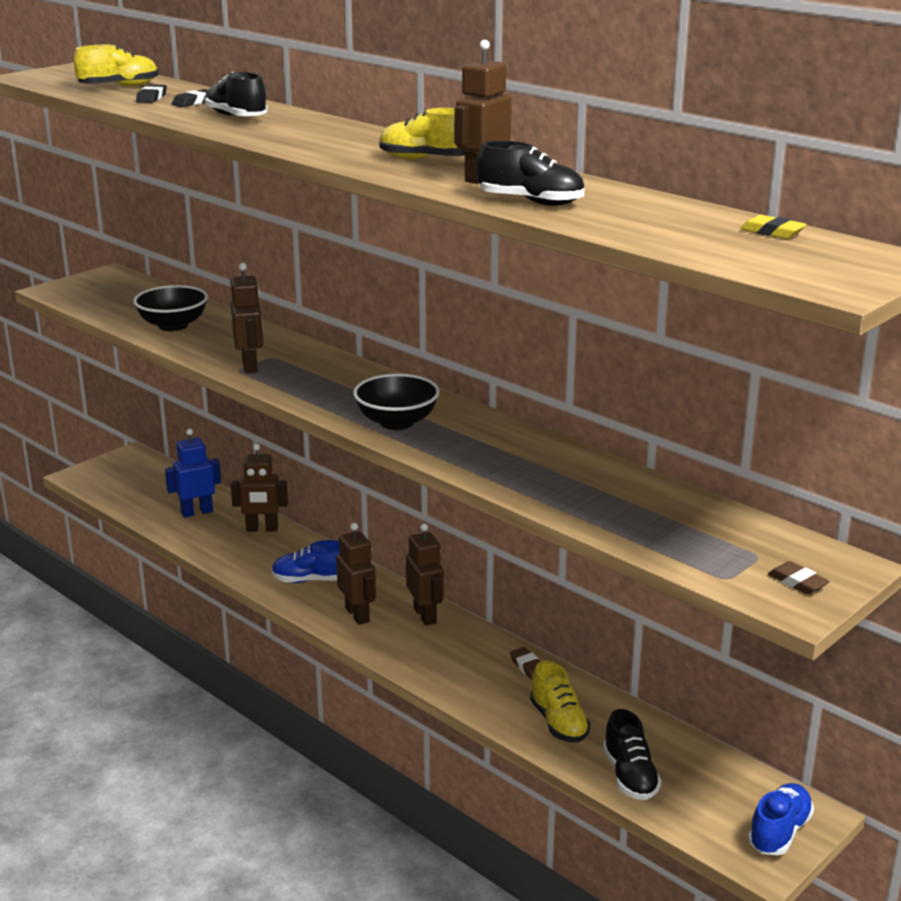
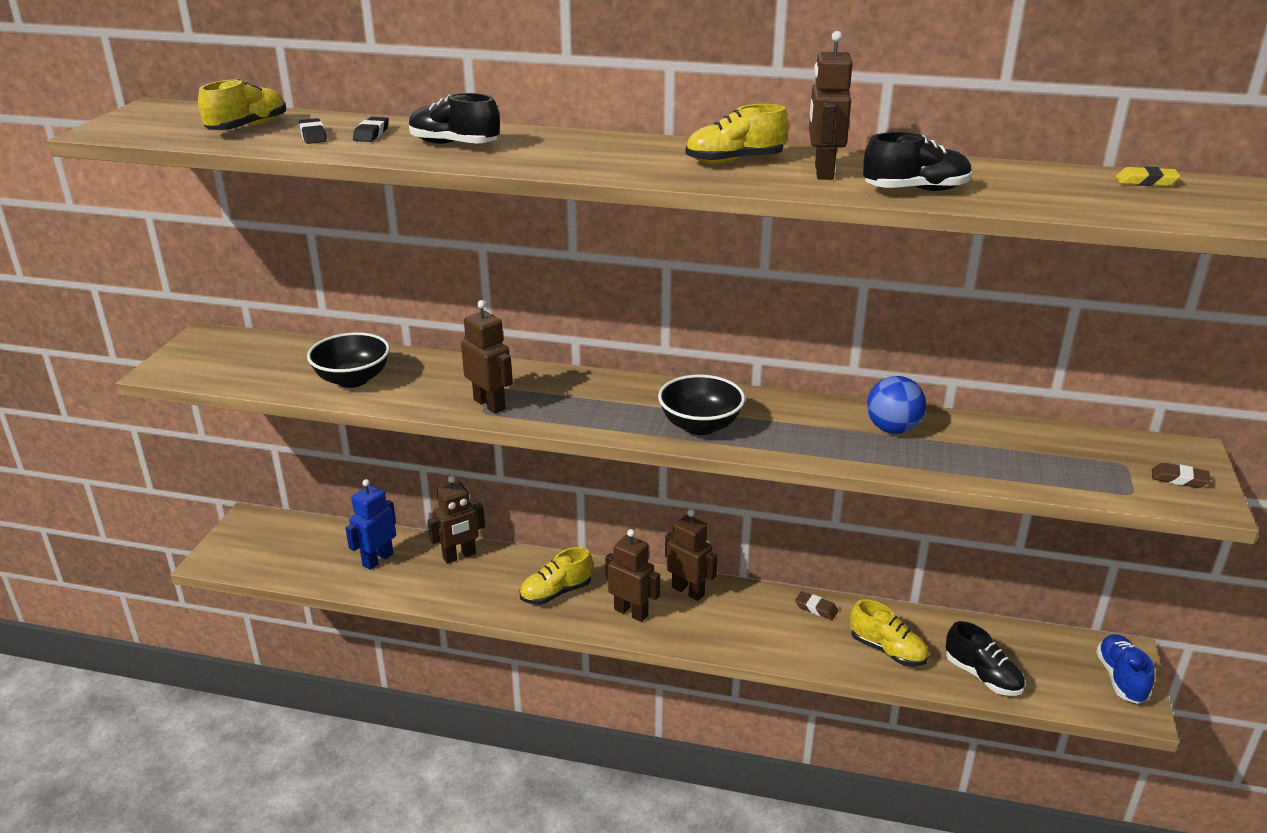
camera: 30 degrees left, 5 degrees up
blue shoe [272,540,340,583] -> yellow shoe [519,547,593,605]
none -> blue ball [867,376,926,434]

